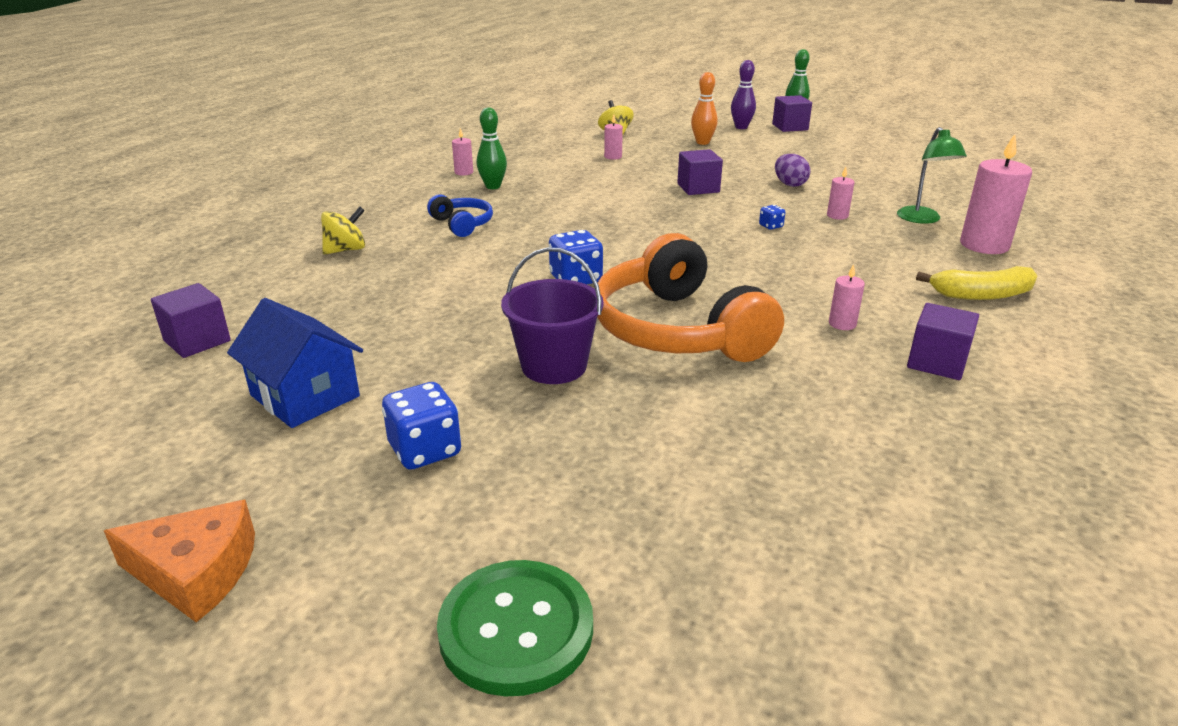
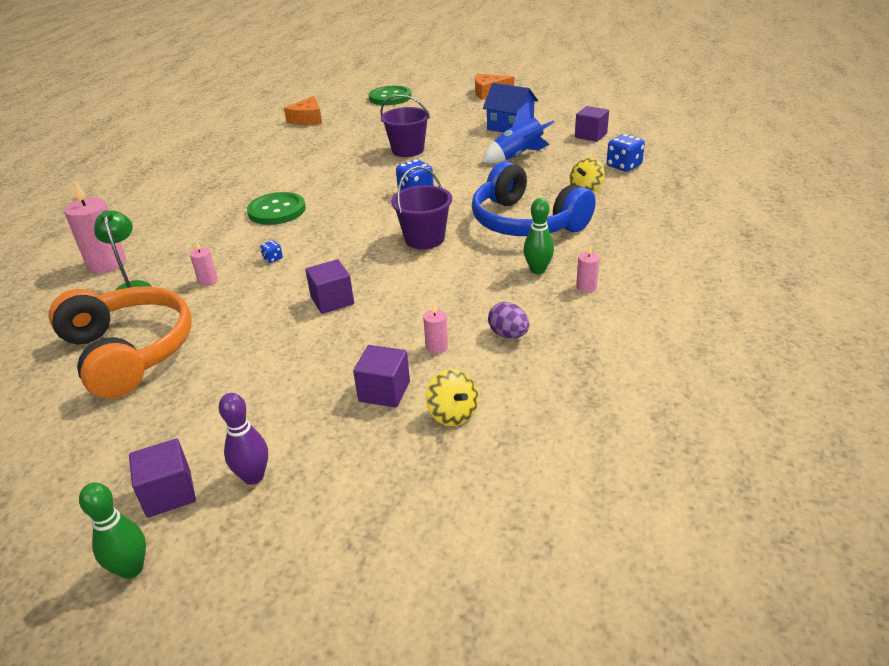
camera: 170 degrees right, 5 degrees up
blue dice [382,382,461,470] -> blue dice moved to [607,134,645,172]
blue headphones [427,194,493,237] -> blue headphones [472,161,596,236], size x2.14
orange headphones [597,233,784,362] -> orange headphones moved to [49,286,192,399]
orange bowling pin [691,72,718,145] -> none
purple egg [775,154,811,187] -> purple egg moved to [488,302,529,338]
pink candle [829,264,865,330] -> none
purple cube [907,303,979,380] -> purple cube moved to [353,345,410,408]
yellow banana [916,266,1038,300] -> none
none -> green button [247,192,306,225]
none -> orange cheese [284,96,322,125]
none -> purple bucket [391,166,452,249]
none -> blue rocket [482,102,555,164]

